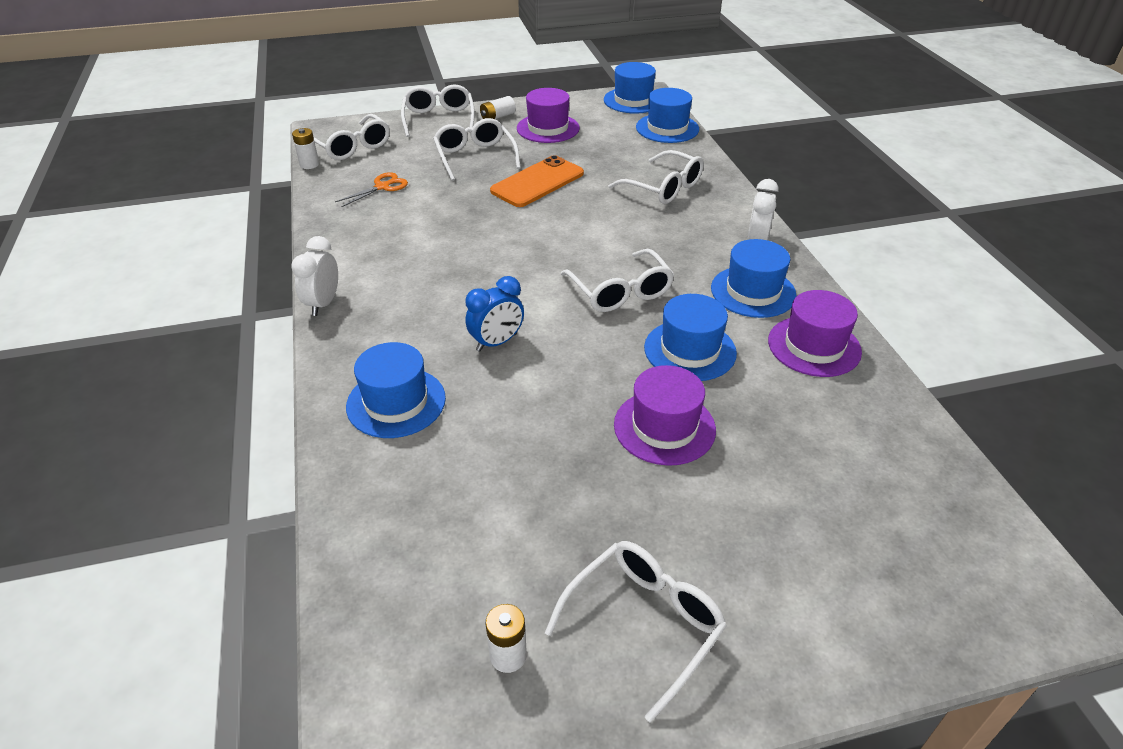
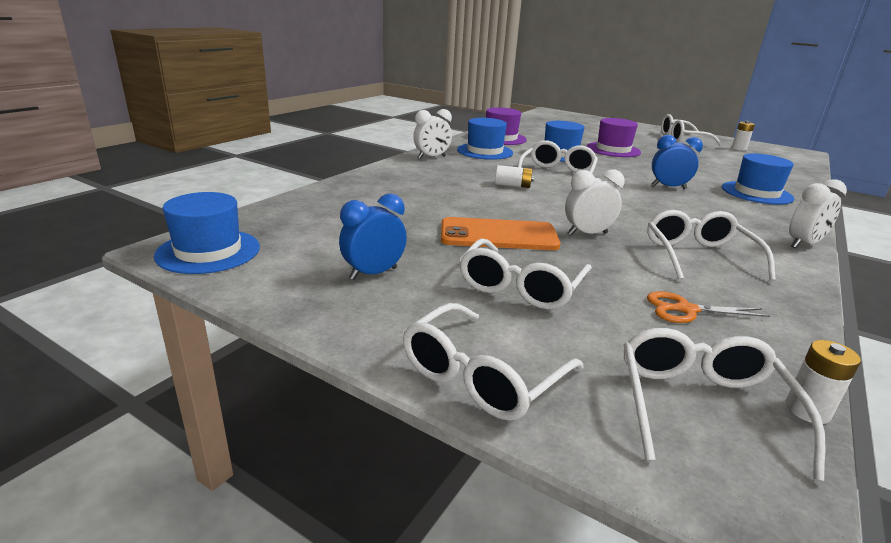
camera: 135 degrees left, 15 degrees down
white battery [480,96,516,119] -> white battery moved to [495,165,534,188]
purple hat [517,88,580,143] -> blue clock [339,194,407,280]
white glasses [608,150,704,204] -> white glasses moved to [647,210,776,281]
blue hat [636,88,699,143] -> none
none -> white clock [565,170,625,235]

